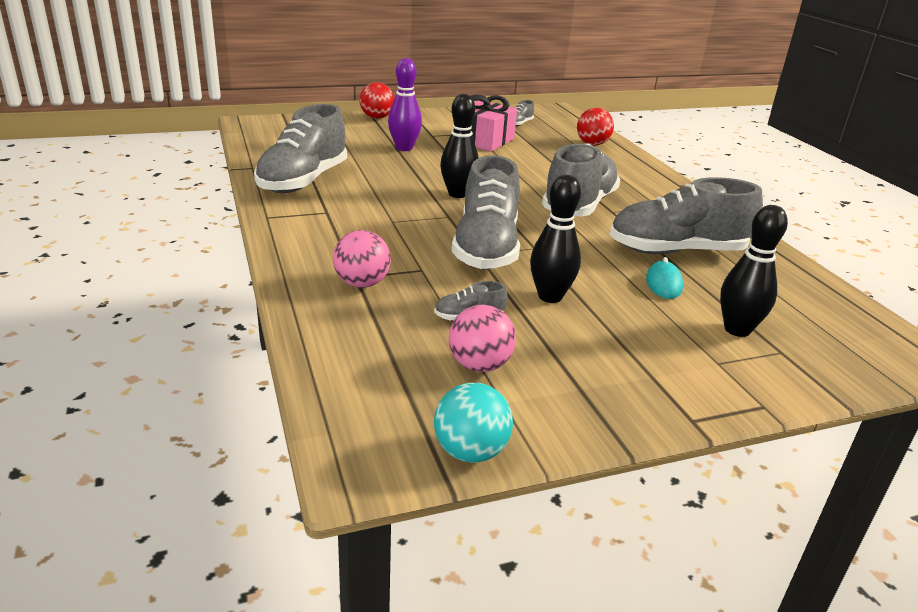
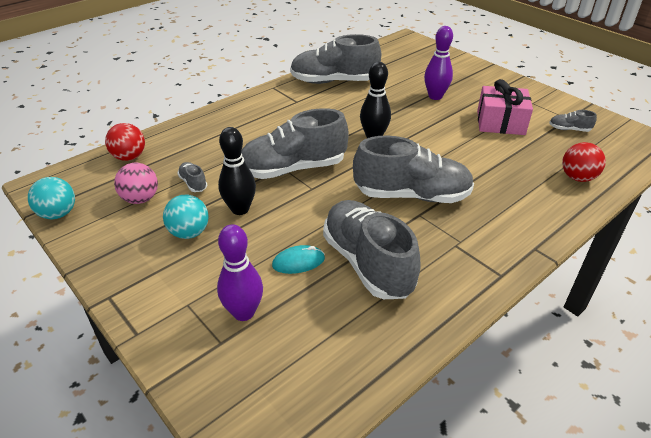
camera: 70 degrees right, 10 degrees up
pink ball [333,230,391,288] -> none
red ball [360,82,395,119] -> red ball moved to [105,123,145,161]
black bowling pin [720,205,788,337] -> purple bowling pin [217,224,263,321]
none -> turquoise ball [163,195,209,239]

